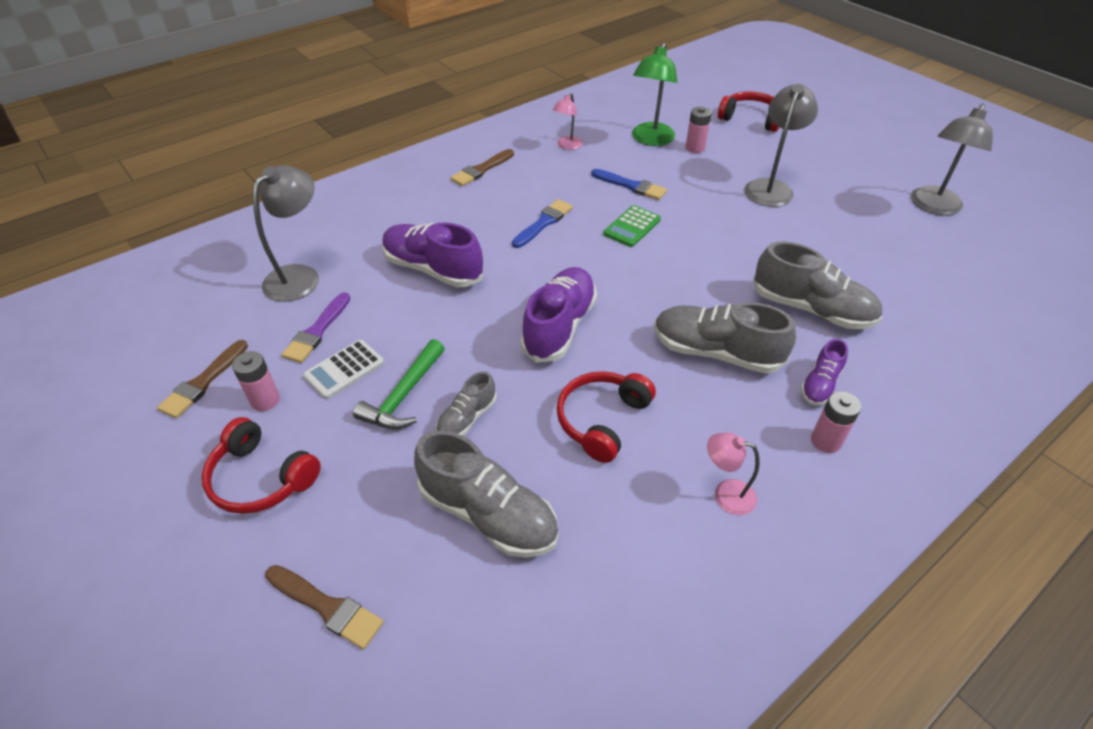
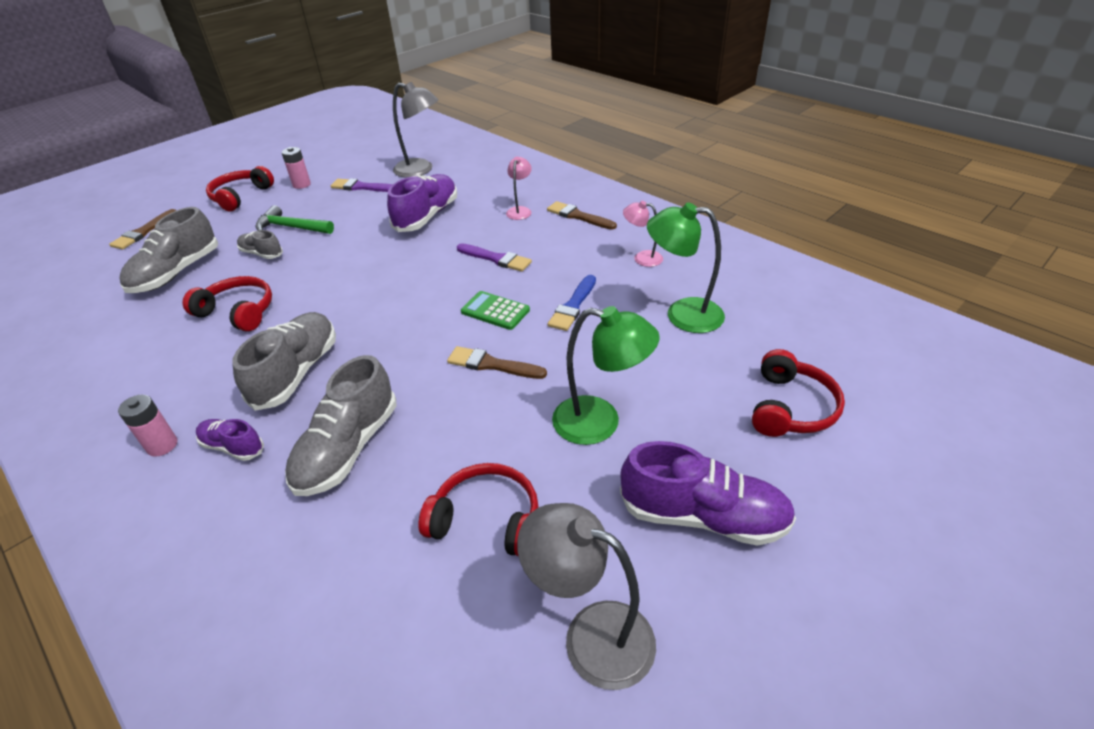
camera: 85 degrees right, 5 degrees down
brown brush [157,340,248,418] -> brown brush moved to [447,346,547,379]
white calculator [303,340,384,399] -> none
blue brush [512,199,573,248] -> purple brush [457,243,532,272]
purple shoe [520,267,597,363] -> purple shoe moved to [620,441,796,546]
pink battery [685,107,712,153] -> none
pink lamp [707,433,760,515] -> pink lamp moved to [506,157,532,220]
grey lamp [744,84,818,207] -> green lamp [552,306,660,445]
none -> red headphones [418,463,539,557]

